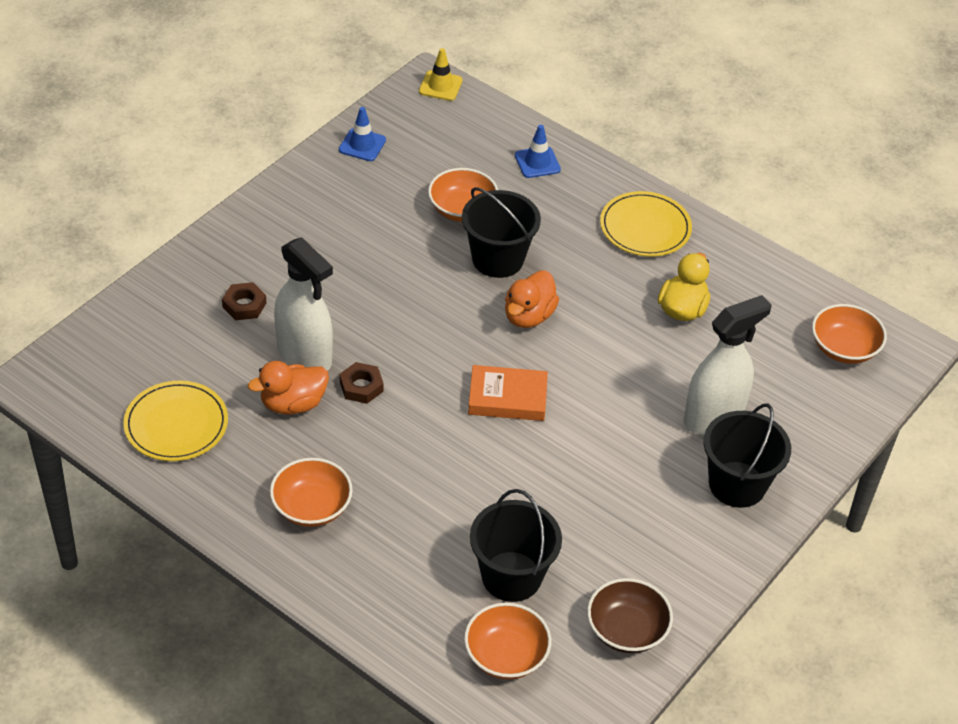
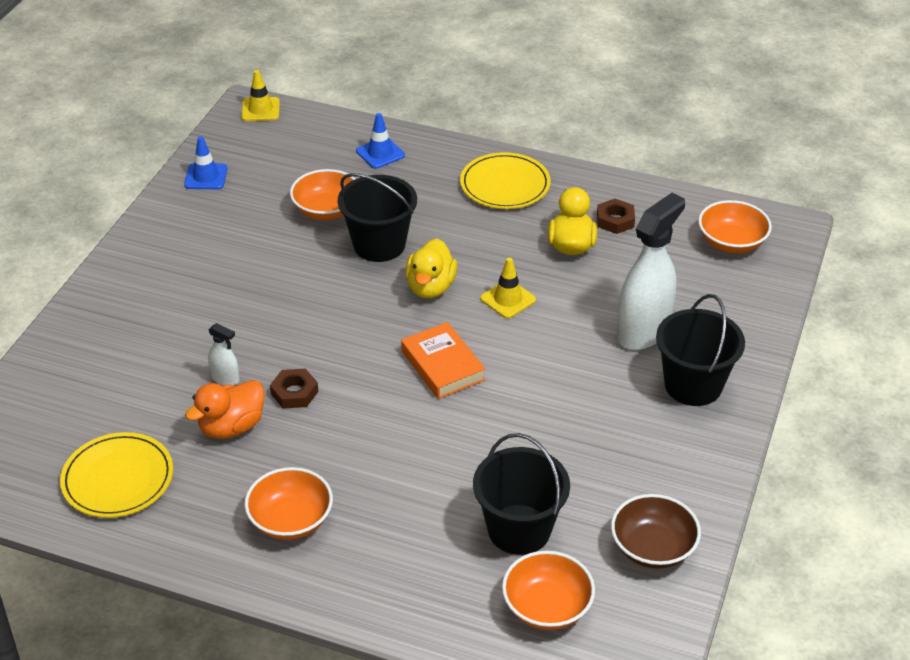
camera: 15 degrees left, 5 degrees down
brown nut [222,282,266,320] -> brown nut moved to [597,199,635,234]
white spray bottle [274,237,333,371] -> white spray bottle [208,323,240,386], size x0.44
orange book [468,365,548,421] -> orange book turned 75 degrees clockwise [401,322,485,399]
orange duck [505,271,559,328] -> yellow duck [405,239,457,298]
none -> yellow traffic cone [480,258,536,319]

